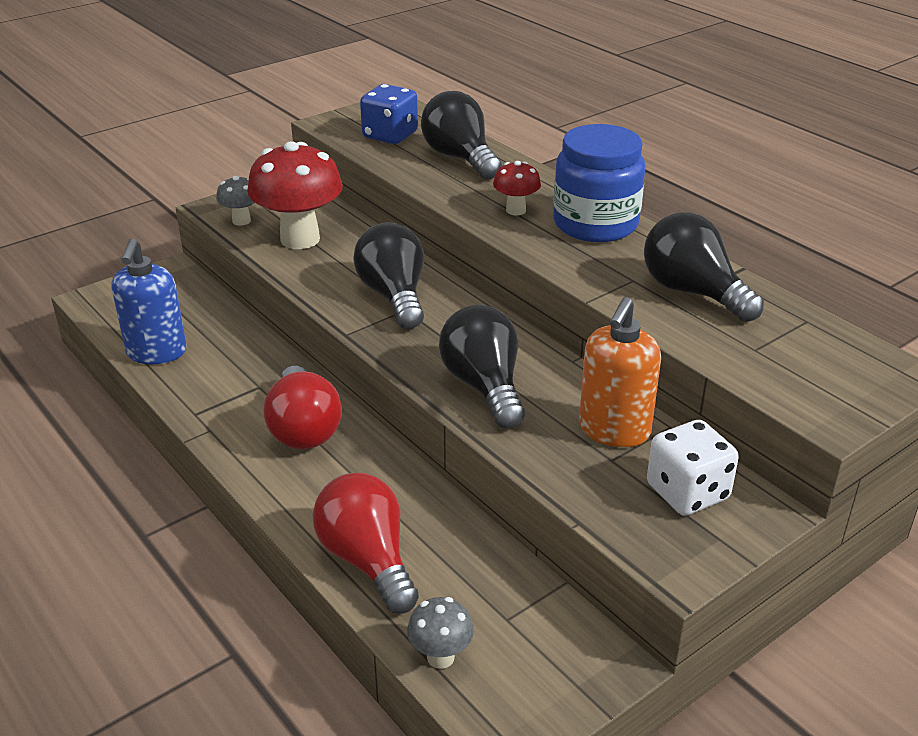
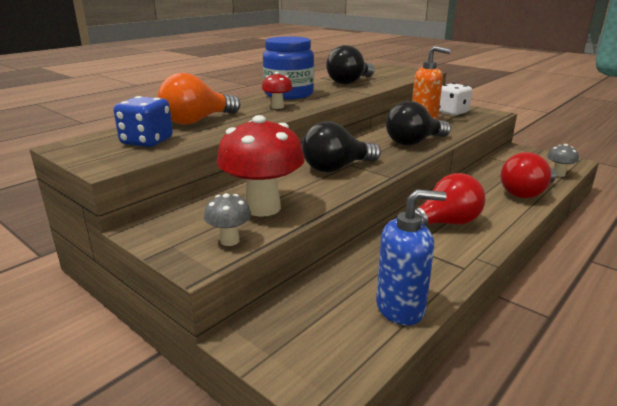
camera: 100 degrees left, 10 degrees down
black light bulb [421,91,502,179] -> orange light bulb [158,73,240,125]

